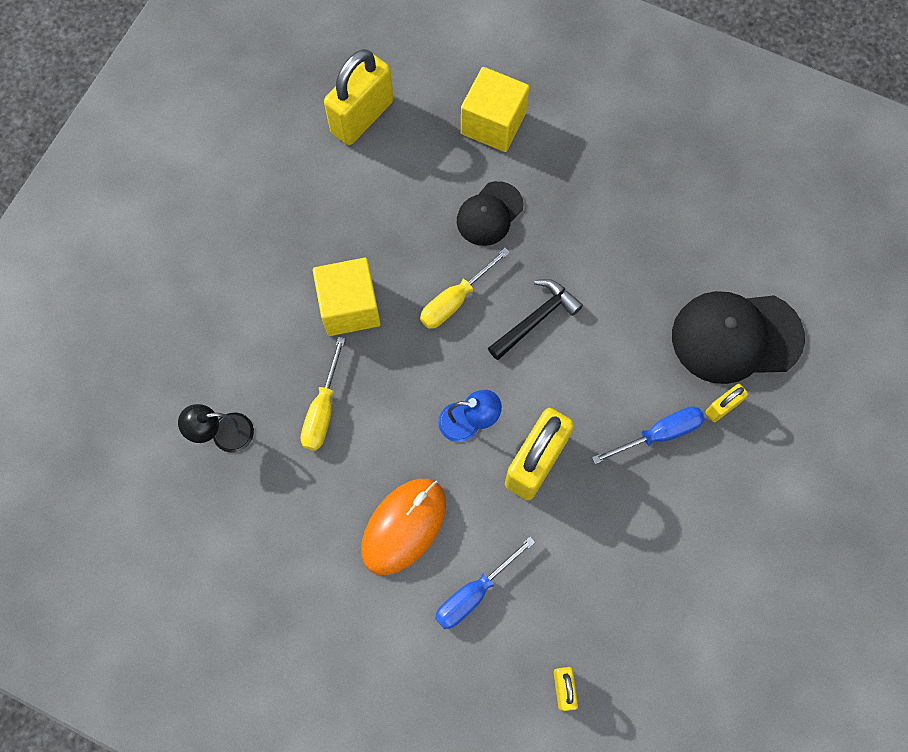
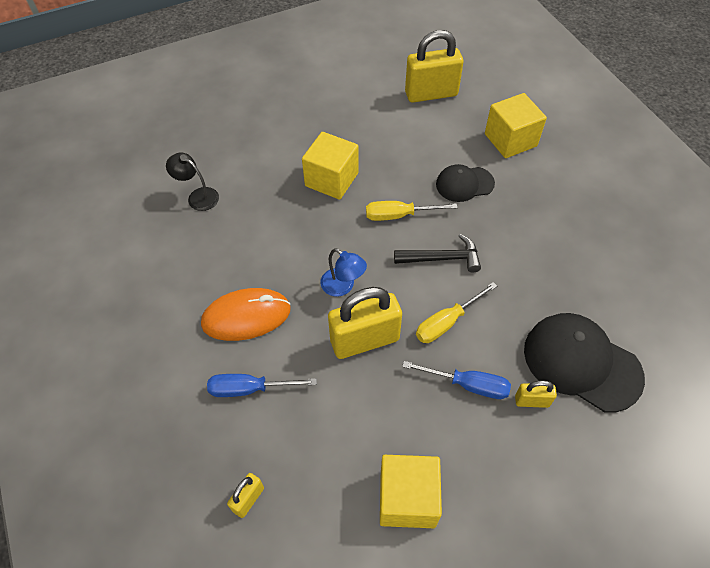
camera: 40 degrees right, 15 degrees down
yellow screwdriver [300,337,345,451] -> yellow screwdriver moved to [416,282,497,343]
none -> yellow cube [380,455,442,528]

